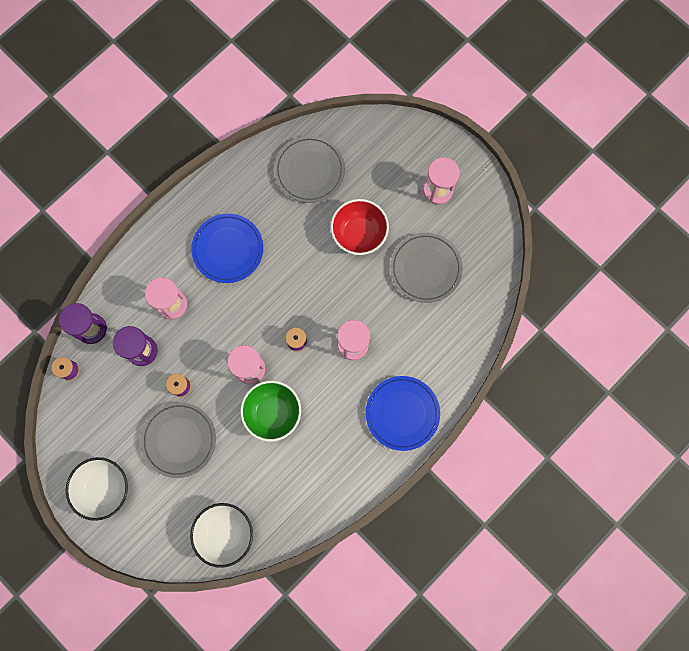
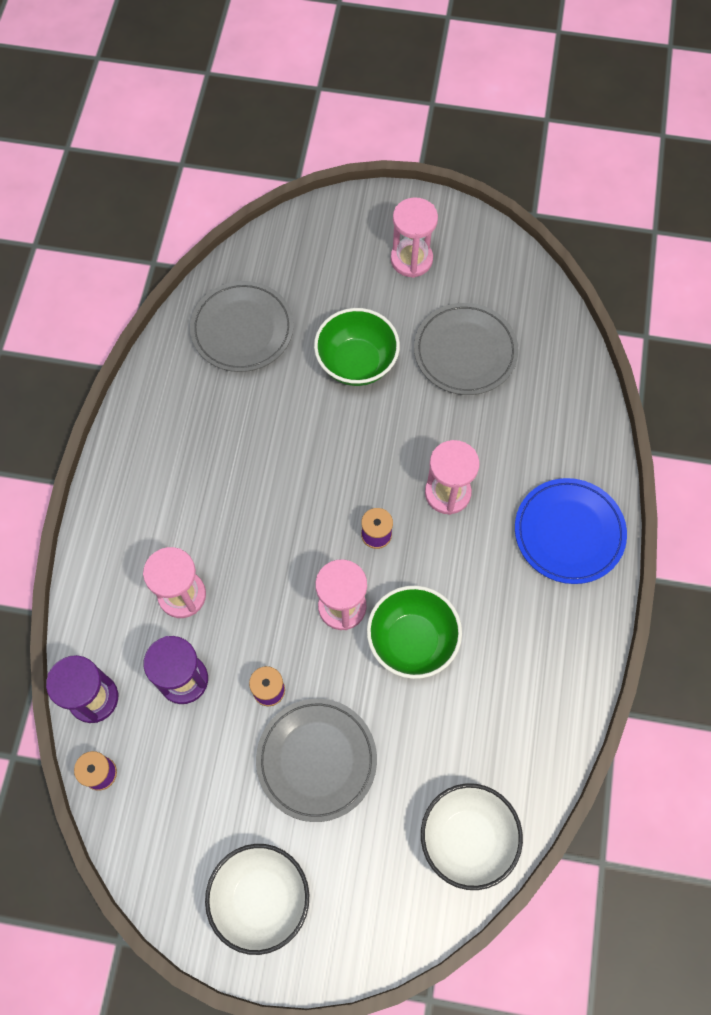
camera: 35 degrees left, 10 degrees down
blue plate [191,214,263,283] -> none
red bowl [330,199,389,255] -> green bowl [314,308,400,386]

